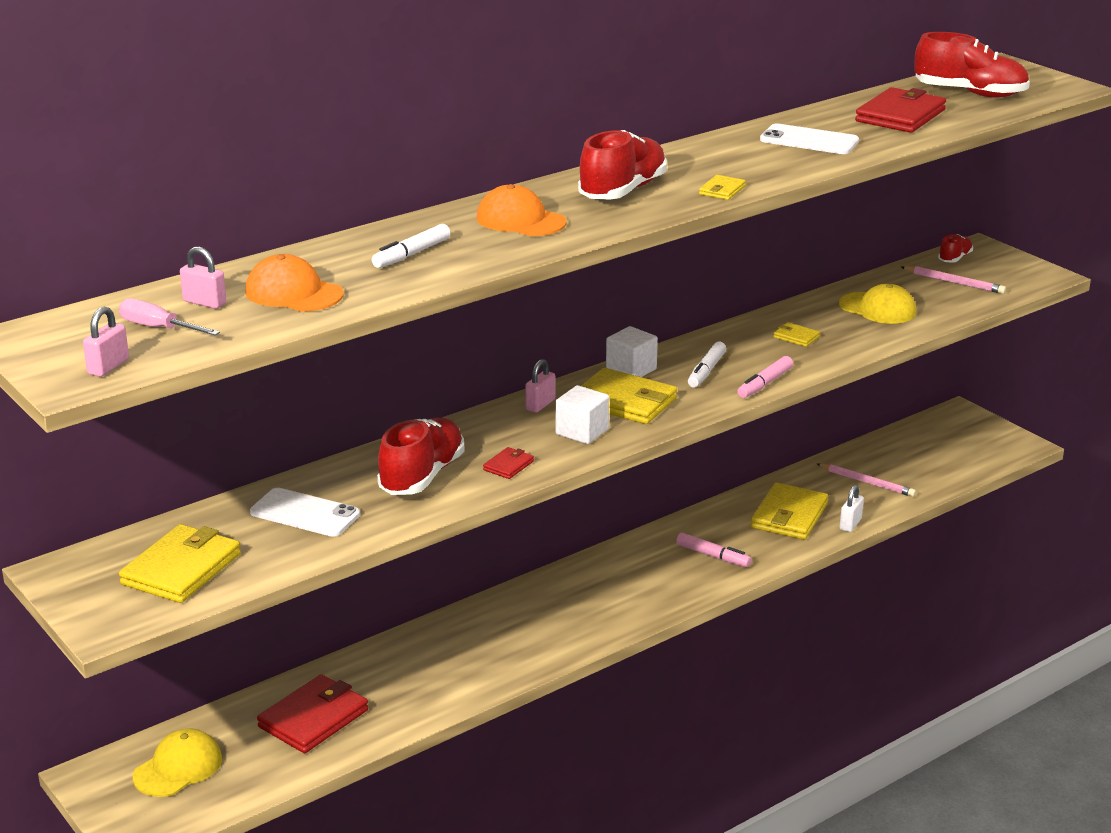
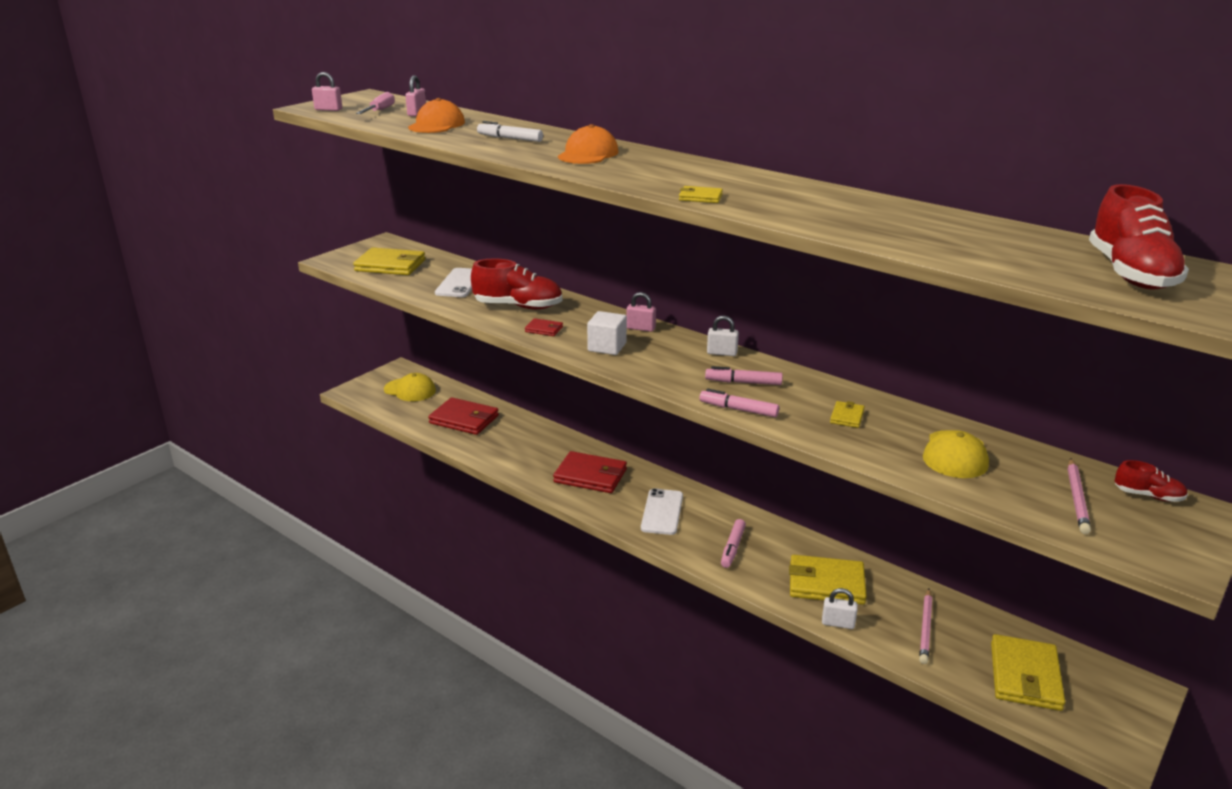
camera: 75 degrees right, 0 degrees up
red shoe [578,130,667,200] -> none
yellow wallet [581,368,677,424] -> yellow wallet moved to [991,634,1065,711]
white cube [606,326,658,377] -> white padlock [707,315,739,356]
white marker [688,341,726,387] -> pink marker [705,366,783,385]
white phone [760,124,859,154] -> white phone moved to [641,488,683,535]
red wallet [855,87,946,133] -> red wallet moved to [553,451,627,493]

